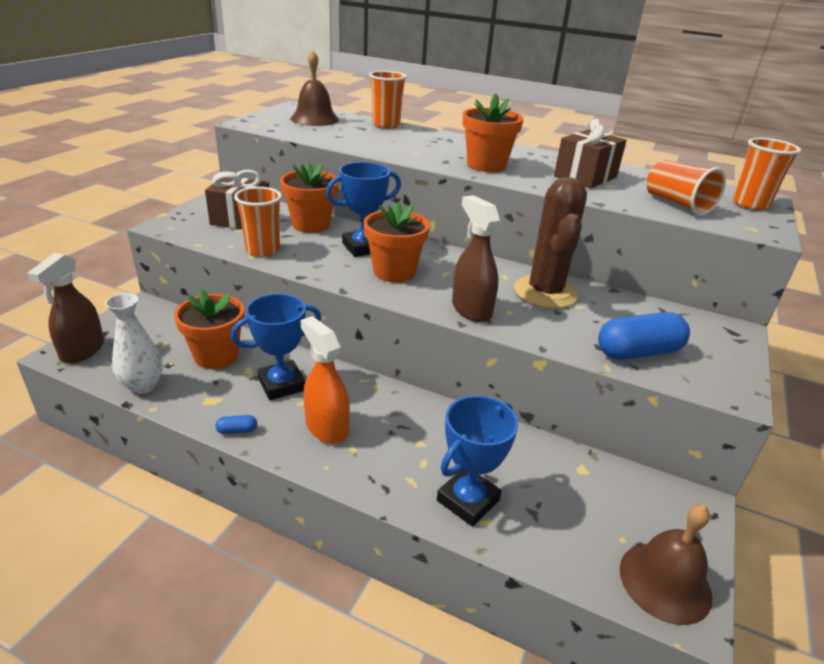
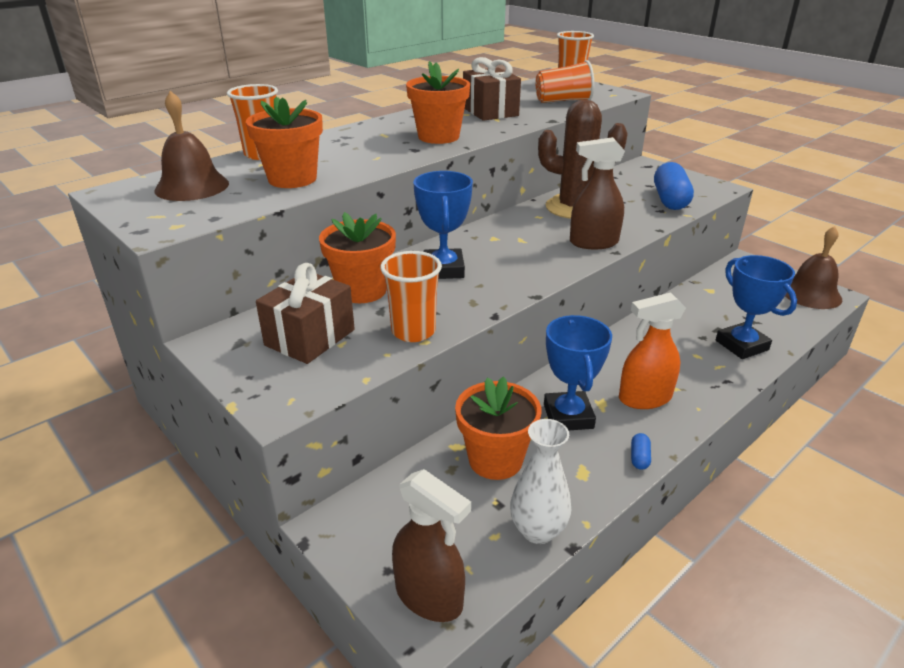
camera: 65 degrees left, 0 degrees up
orange flower pot [364,202,430,282] -> orange flower pot moved to [246,97,323,188]

